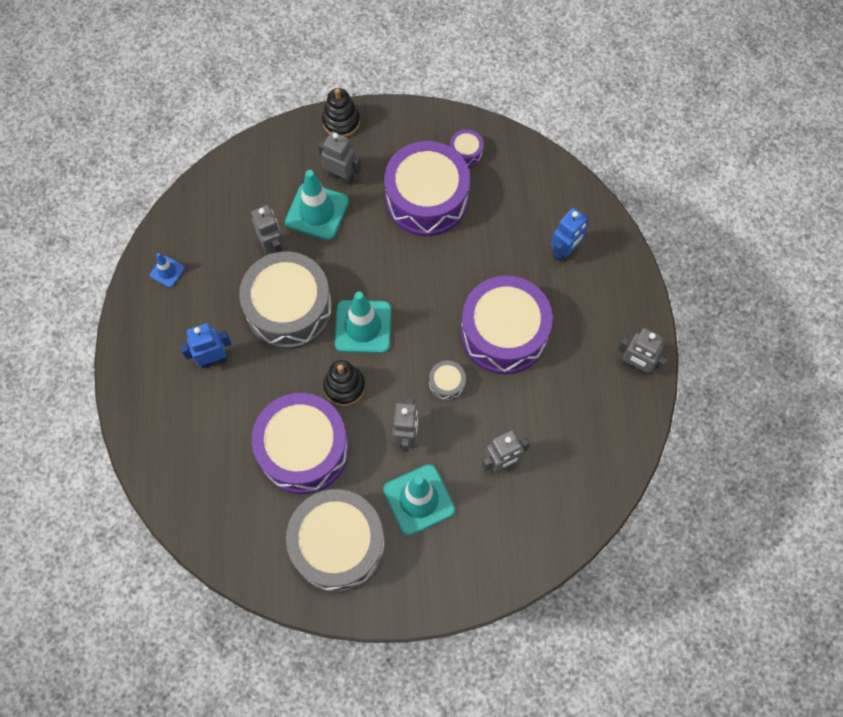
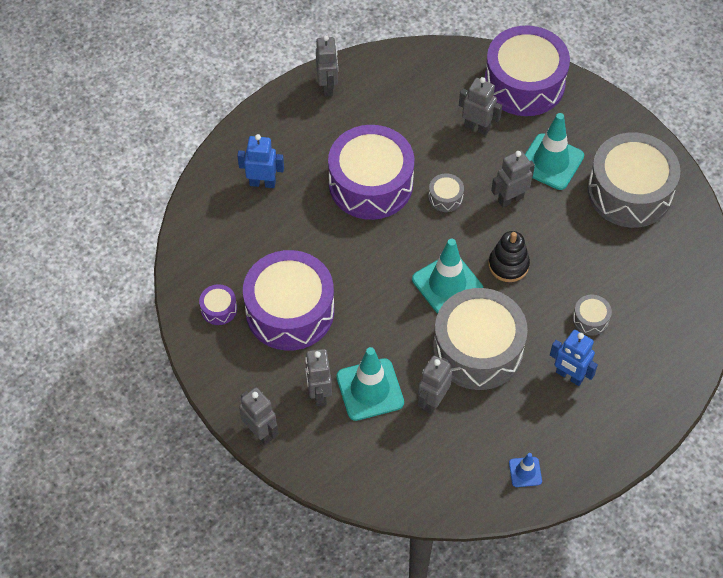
camera: 125 degrees left, 10 degrees down
purple drum [252,393,349,494] -> purple drum moved to [485,25,570,116]
black stacking toy [322,88,360,137] -> grey robot [239,387,279,445]
none -> grey drum [573,295,612,335]

